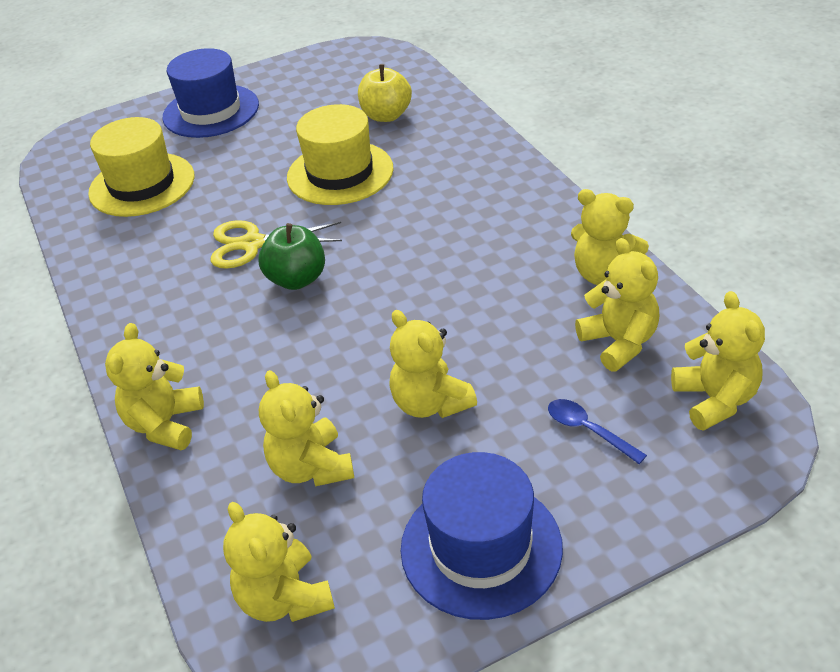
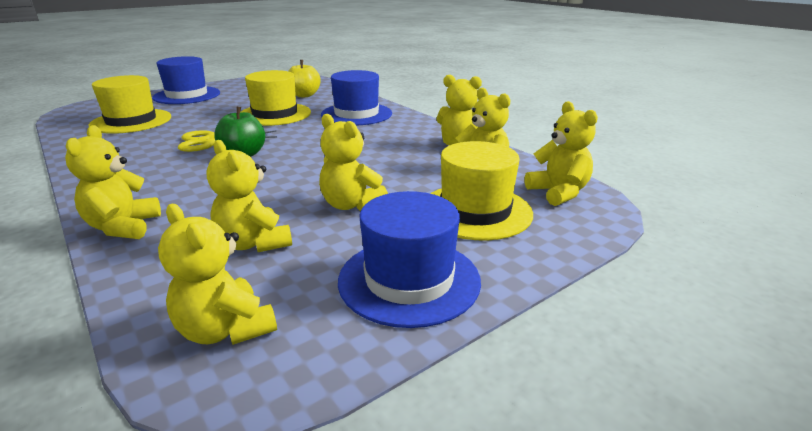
camera: 15 degrees left, 15 degrees down
blue spoon [548,399,647,464] -> yellow hat [430,141,533,240]
none -> blue hat [321,70,392,125]

